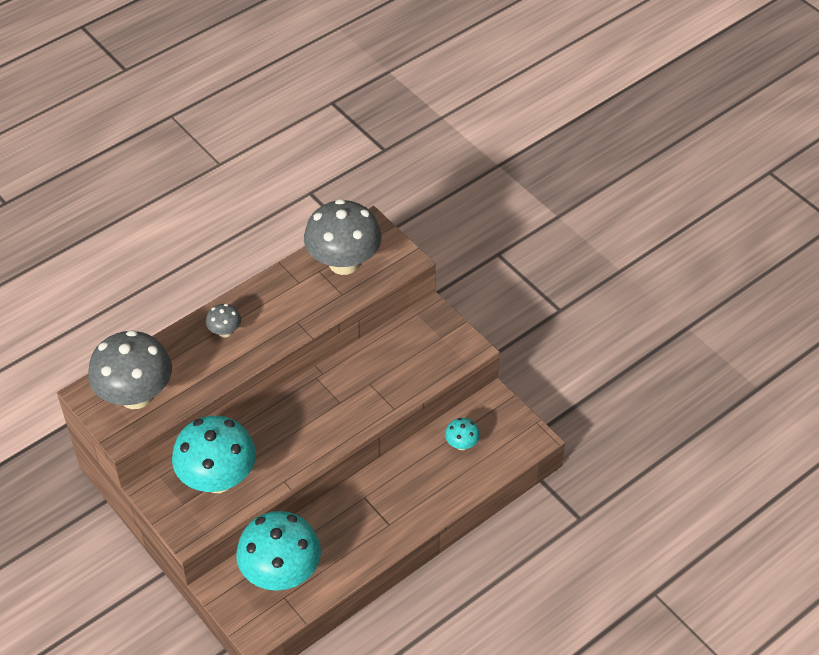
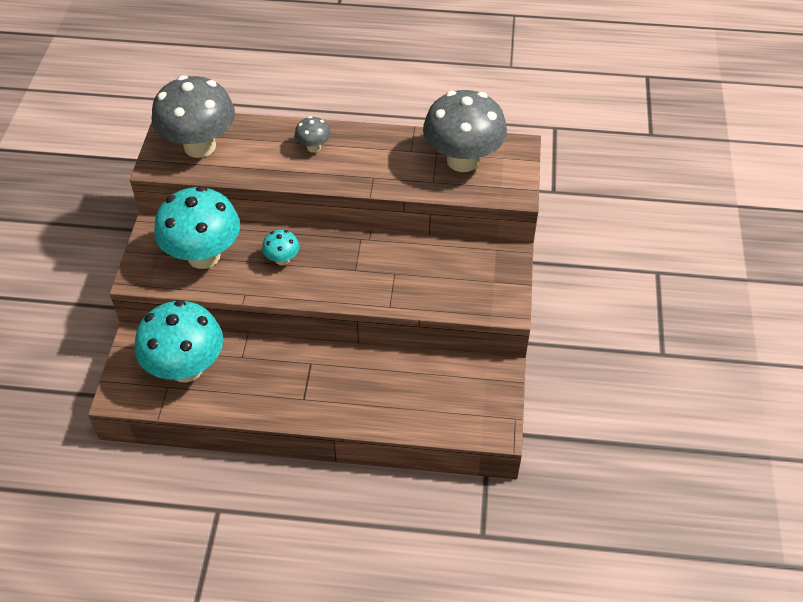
camera: 45 degrees right, 0 degrees up
turquoise mushroom [445,418,480,450] -> turquoise mushroom moved to [262,230,299,265]

